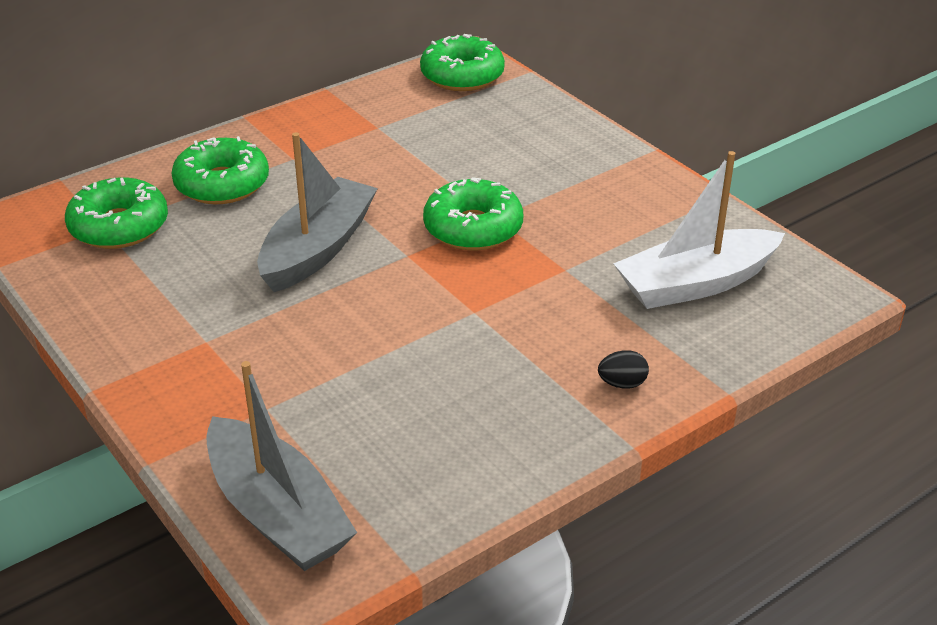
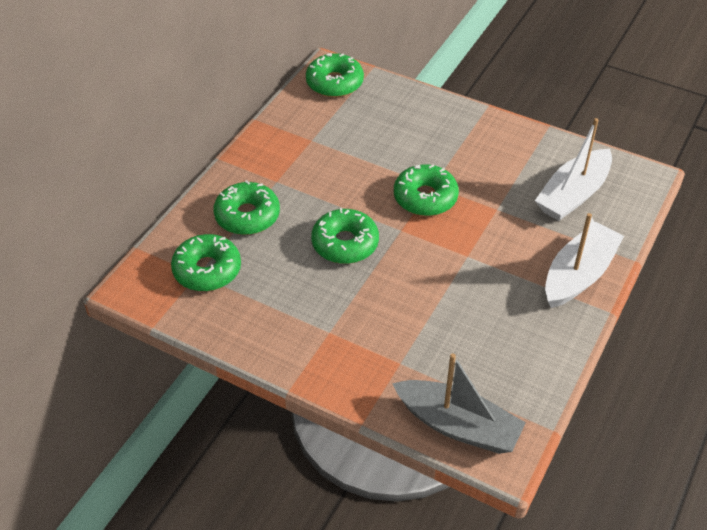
camera: 25 degrees left, 10 degrees up
grey boat [257,132,378,292] -> green donut [311,208,379,264]
black egg [598,350,649,389] -> white boat [545,213,624,308]

